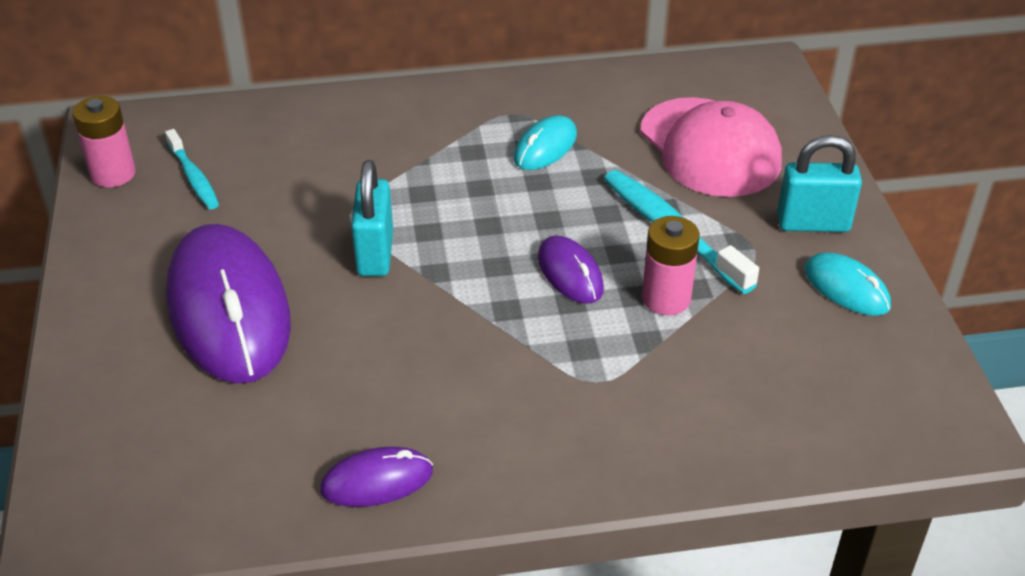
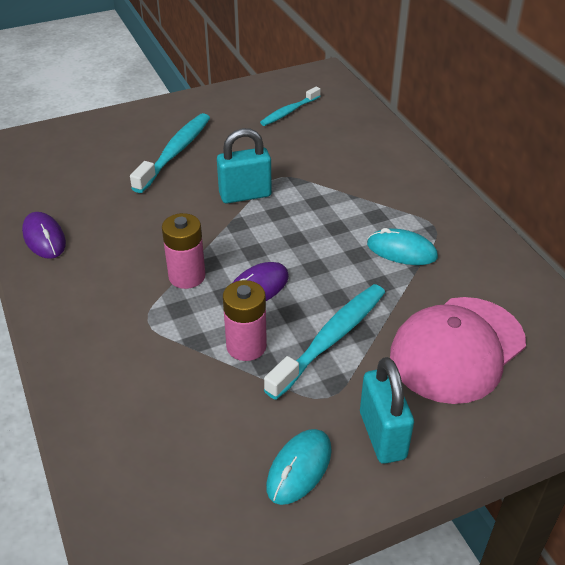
camera: 75 degrees right, 0 degrees up
pink battery [73,96,136,187] -> pink battery moved to [162,213,205,289]
purple mouse [166,224,291,383] -> turquoise toothbrush [130,113,210,193]

